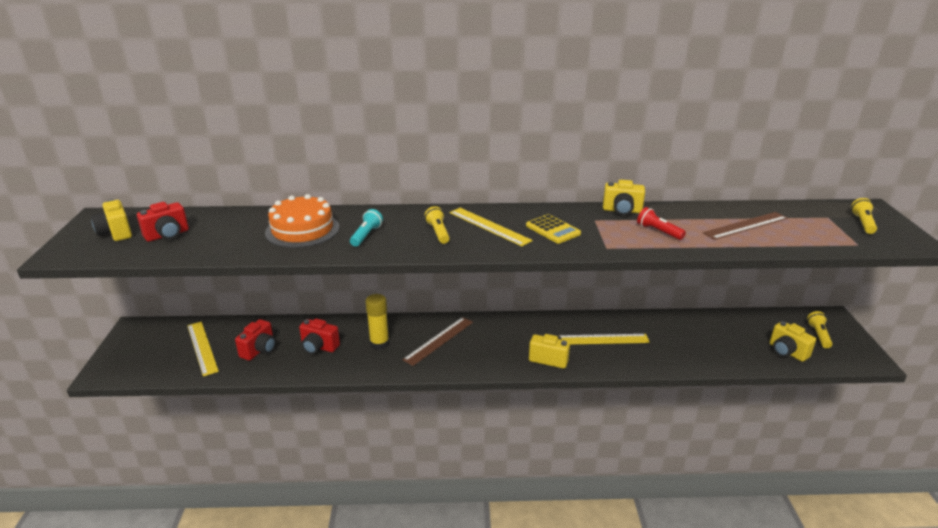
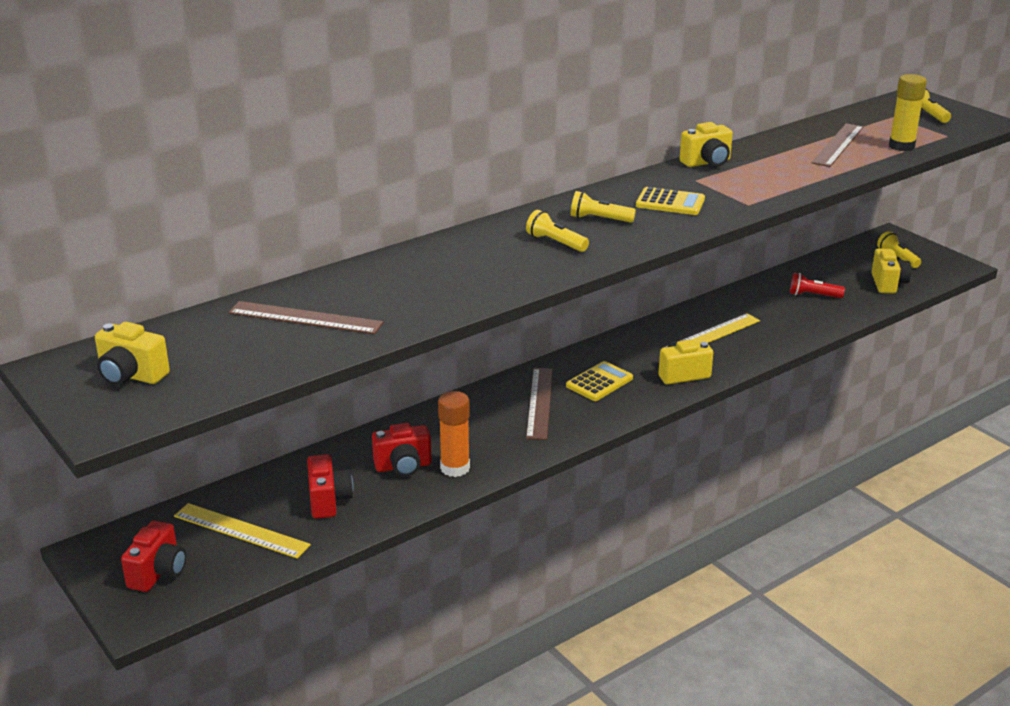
camera: 35 degrees left, 0 degrees up
red camera [137,202,189,242] -> red camera moved to [121,520,186,592]
orange cake [265,194,339,248] -> none
turquoise flashlight [350,209,383,247] -> none
yellow glue stick [365,294,389,350] -> yellow glue stick moved to [889,74,927,151]
yellow ruler [449,208,533,246] -> yellow flashlight [571,191,636,223]
red flashlight [637,207,686,240] -> red flashlight moved to [790,273,845,298]
yellow camera [770,321,816,362] -> yellow camera turned 105 degrees counterclockwise [872,248,911,293]
none -> brown ruler [229,301,383,334]
none -> orange glue stick [438,391,470,477]
none -> yellow calculator [566,361,633,401]

